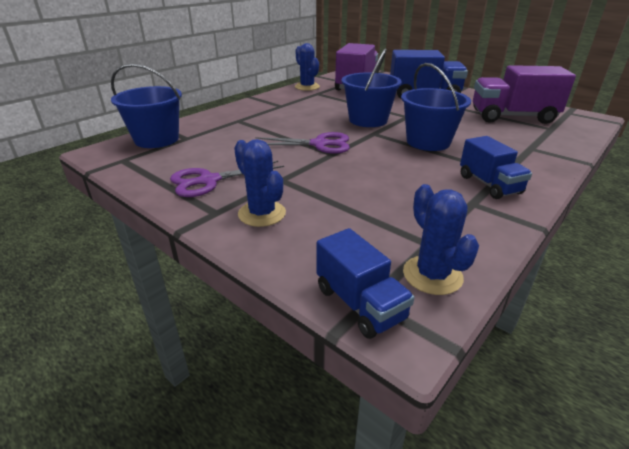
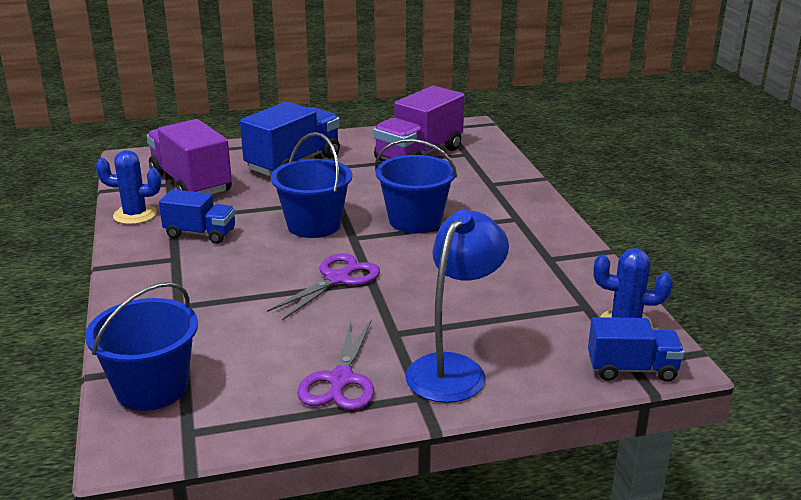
camera: 55 degrees left, 5 degrees down
blue cactus [234,139,286,227] -> blue lamp [405,210,509,403]
blue truck [460,136,532,199] -> blue truck moved to [159,189,236,244]

